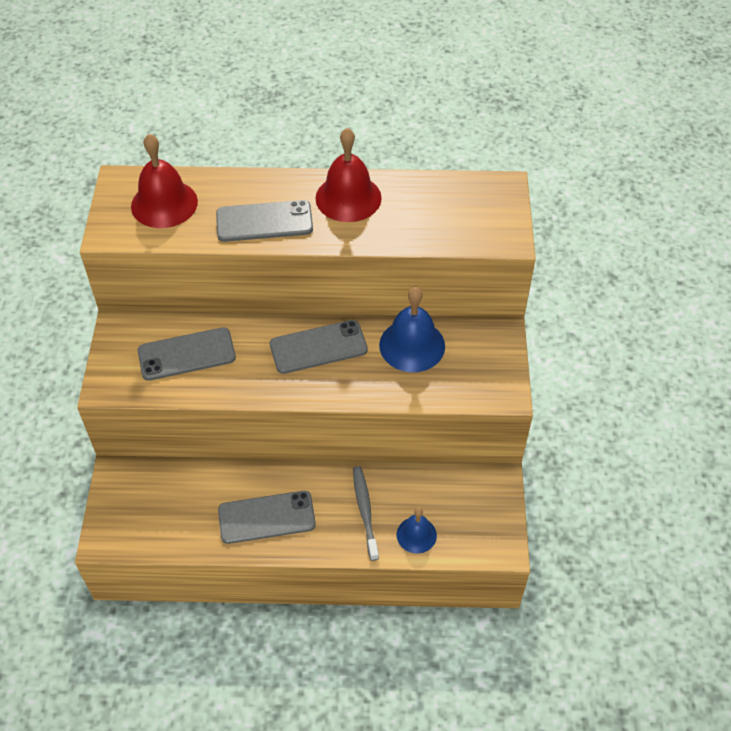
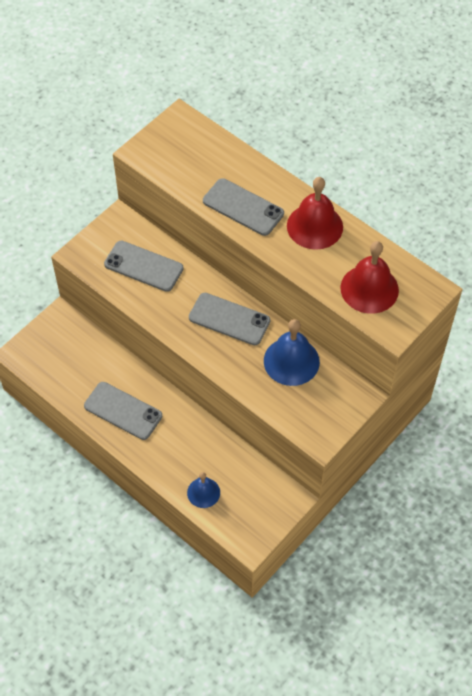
camera: 40 degrees right, 5 degrees up
red bell [131,134,198,228] -> red bell moved to [340,241,399,314]
grey toothbrush [353,466,379,561] -> none

